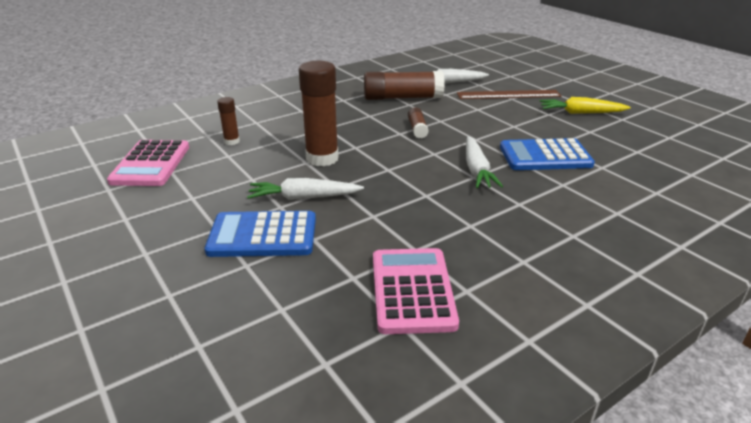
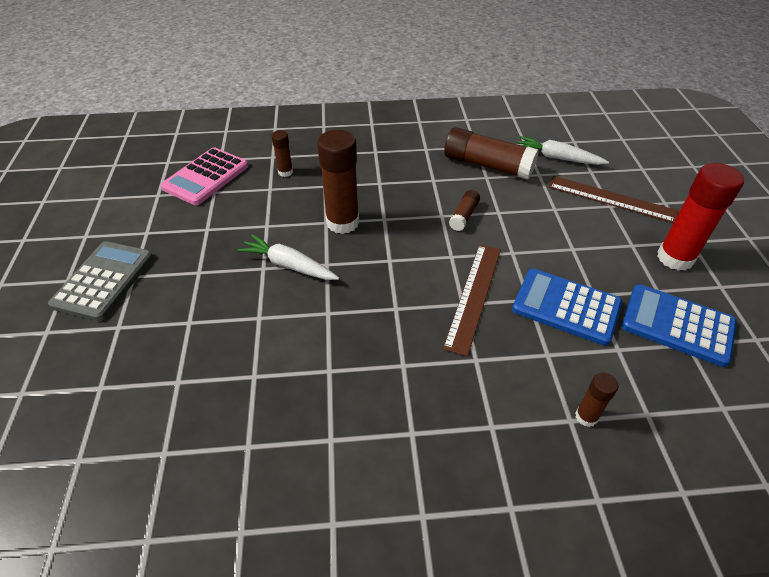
camera: 30 degrees right, 15 degrees up
blue calculator [205,211,316,257] -> blue calculator moved to [622,284,737,367]
pink calculator [373,248,459,334] -> none
white carrot [466,136,503,188] -> brown ruler [443,244,501,356]
yellow carrot [540,97,631,114] -> red glue stick [657,163,744,271]
none -> grey calculator [48,241,153,321]
none -> brown glue stick [575,373,618,427]

